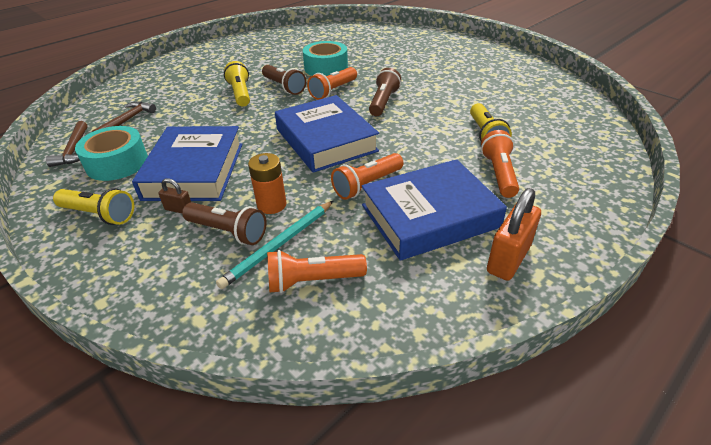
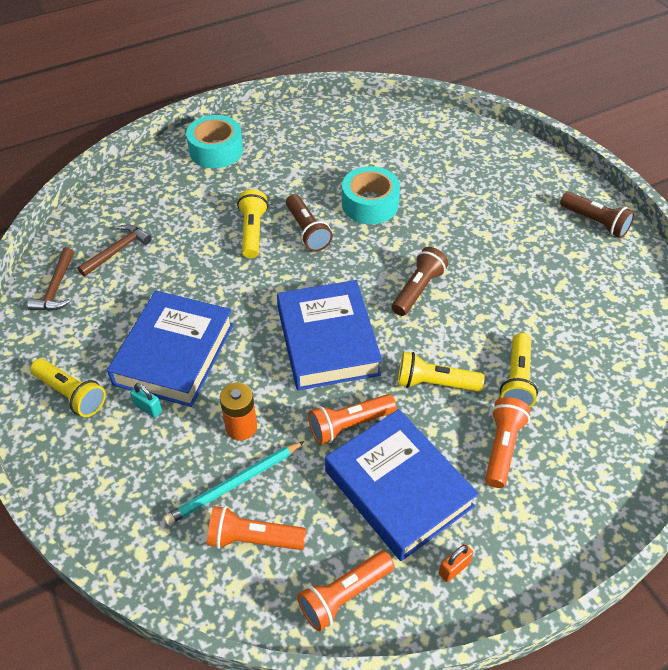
camera: 15 degrees right, 10 degrees up
turquoise tape [75,126,148,181] -> turquoise tape moved to [186,115,243,168]
brown padlock [158,178,191,213] -> turquoise padlock [130,383,162,418]
brown flashlight [182,202,267,245] -> brown flashlight moved to [560,192,635,238]
orange flashlight [307,67,357,100] -> orange flashlight moved to [297,551,394,631]
blue book [362,159,507,261] -> blue book turned 60 degrees clockwise [325,409,479,561]
orange padlock [487,188,541,281] -> orange padlock [439,544,473,582], size x0.51
none -> yellow flashlight [398,352,484,392]

